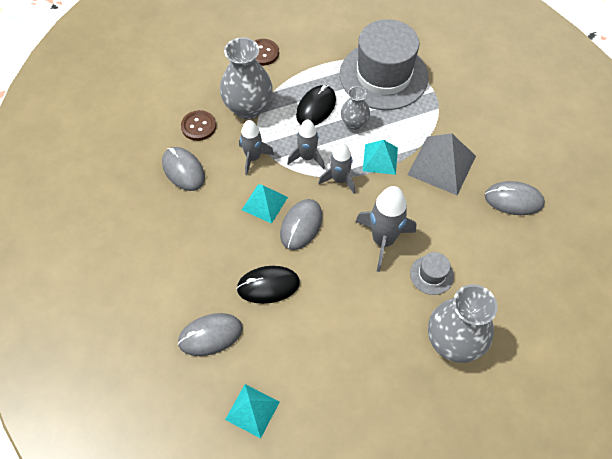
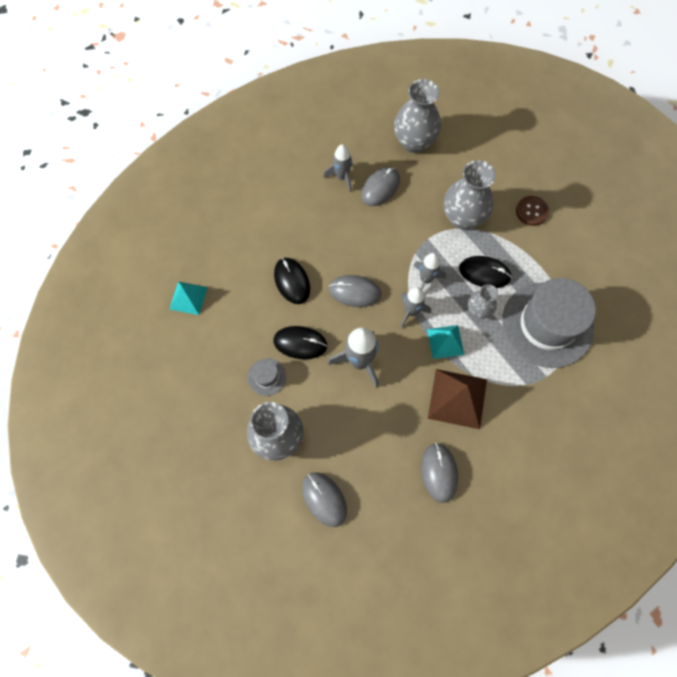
camera: 75 degrees right, 10 degrees up
grey mouse [178,313,243,356] -> grey mouse moved to [302,472,347,527]
brown button [181,110,216,141] -> none
grey rocket [239,120,274,175] -> grey rocket moved to [324,144,353,192]
turquoise pyramid [242,184,288,224] -> none
grey pyramid [407,133,476,195] -> brown pyramid [428,369,487,429]
grey hat [410,252,454,295] -> grey hat moved to [248,358,286,396]
none -> black mouse [273,326,327,359]
none -> grey vase [394,79,441,153]

